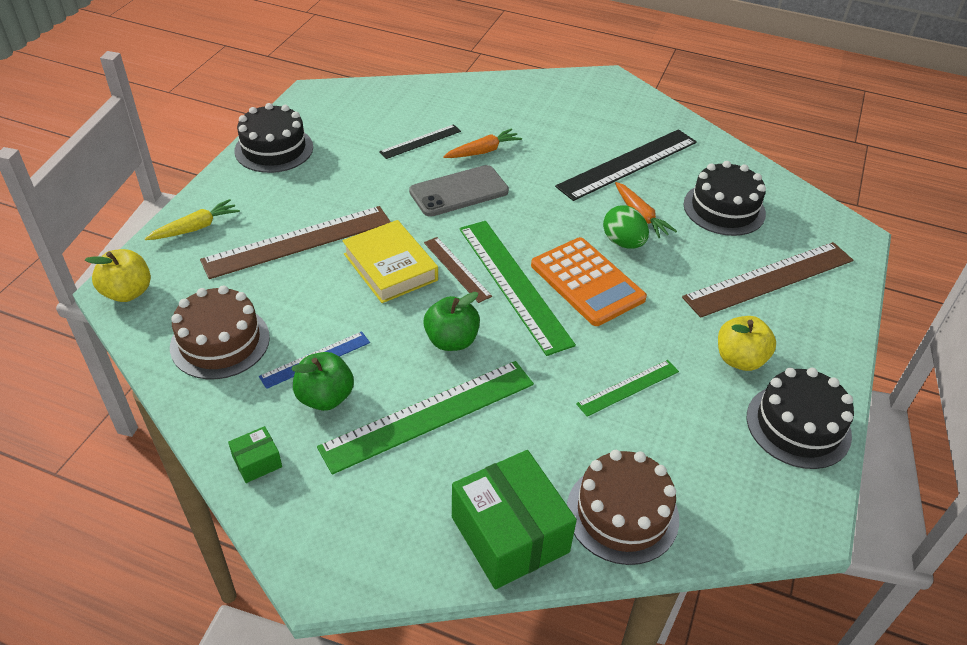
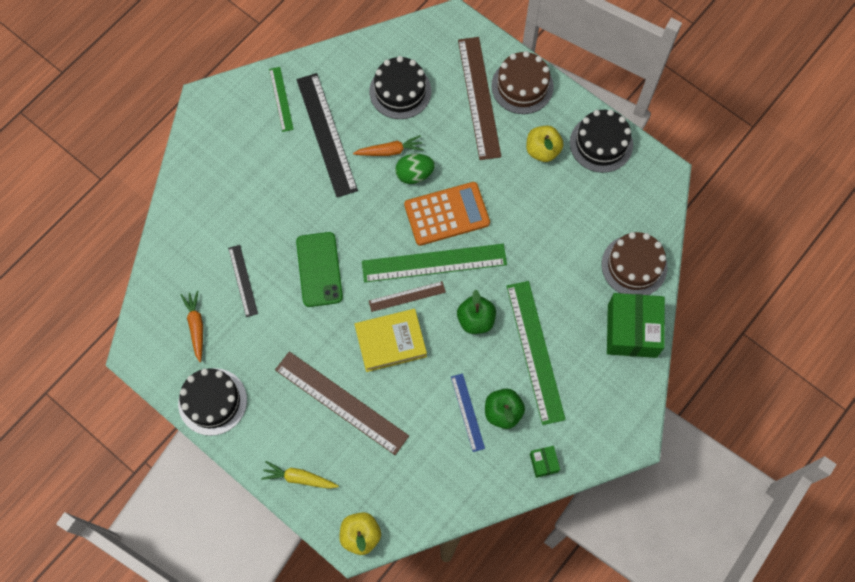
camera: 70 degrees left, 25 degrees up
yellow carrot [145,199,240,240] -> yellow carrot turned 60 degrees counterclockwise [261,461,339,489]
brown cake [170,286,270,379] -> brown cake moved to [491,51,554,114]
brown ruler [200,206,391,279] -> brown ruler turned 45 degrees counterclockwise [275,351,409,455]
grey phone [409,165,509,217] -> green phone [296,232,343,307]
orange carrot [443,128,522,158] -> orange carrot moved to [181,291,203,362]
green box [452,450,577,590] -> green box turned 75 degrees counterclockwise [607,293,665,358]
green ruler [576,360,679,417] -> green ruler moved to [269,67,294,132]

